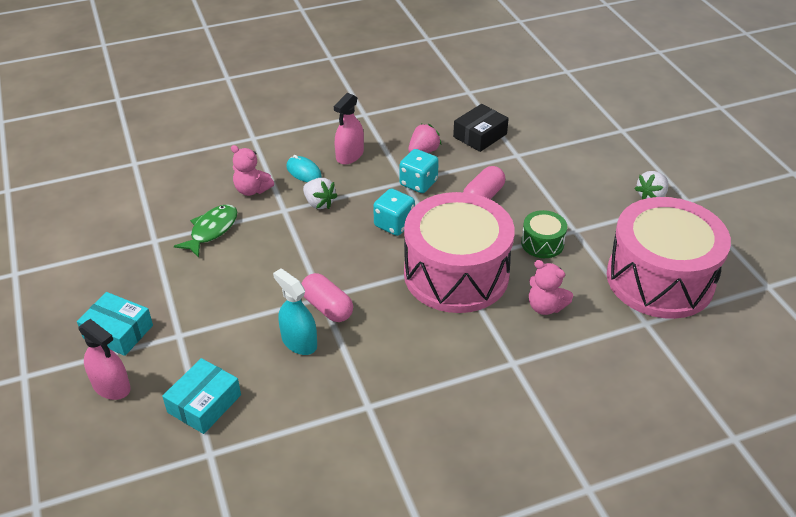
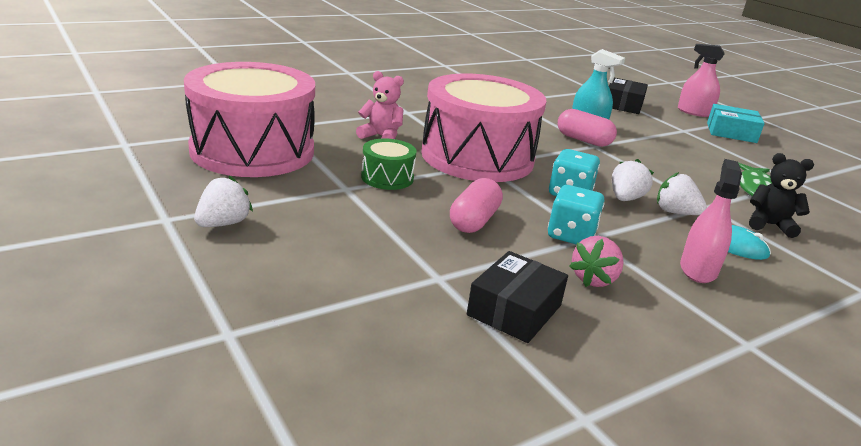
camera: 165 degrees right, 15 degrees down
turquoise box [162,358,241,434] -> black box [609,78,648,114]
pink teddy bear [231,145,274,196] -> black teddy bear [749,153,814,238]
none -> white strawberry [612,159,654,201]

